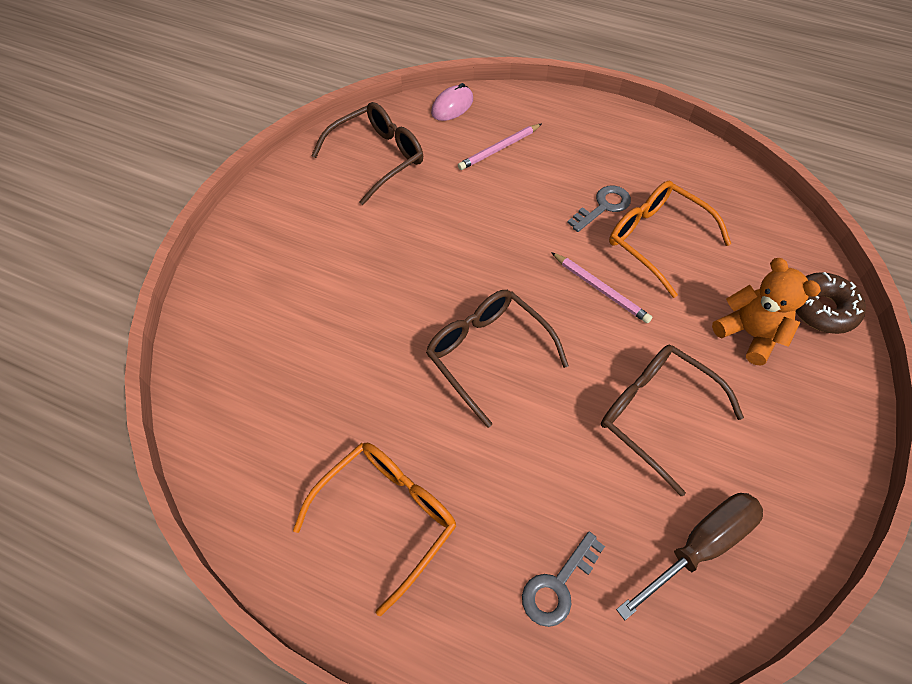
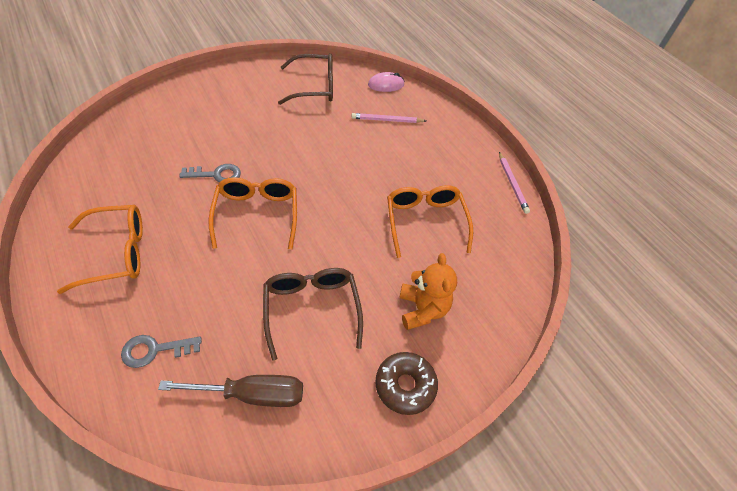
camera: 30 degrees right, 5 degrees down
brown glasses [426,290,569,428] -> orange glasses [209,177,297,249]
pink pencil [551,252,652,323] -> pink pencil moved to [499,152,530,214]
grey key [567,185,631,232] -> grey key moved to [179,164,241,183]
brown donut [796,272,866,334] -> brown donut moved to [375,352,438,415]

